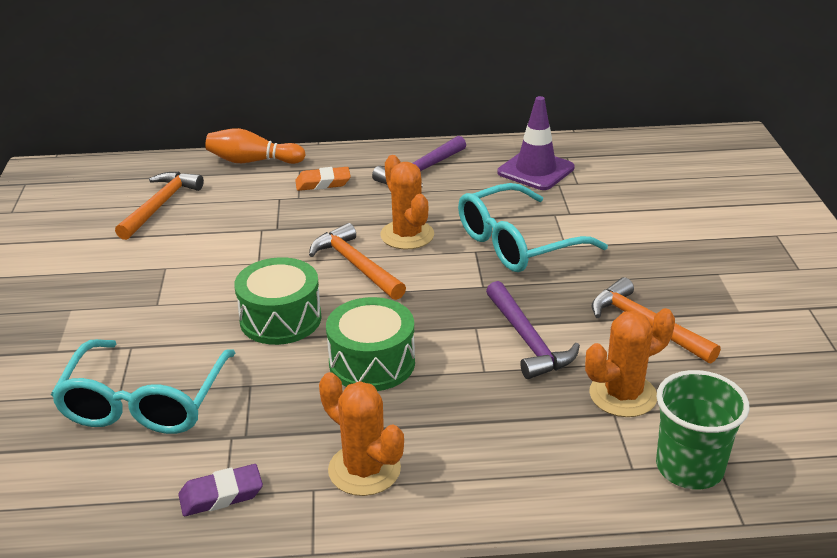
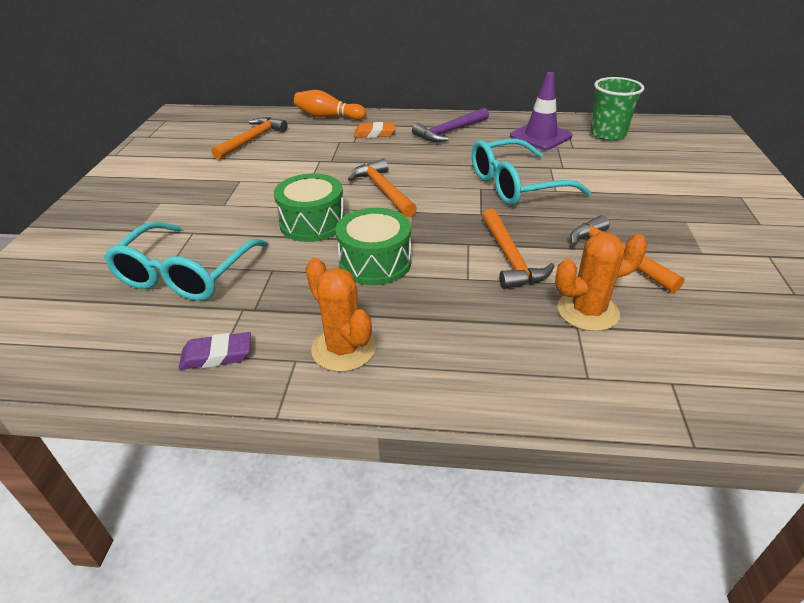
camera: 10 degrees right, 5 degrees up
orange cactus [380,155,434,249] -> none
purple hammer [486,281,580,379] -> orange hammer [482,209,554,289]
green cup [656,370,749,489] -> green cup moved to [590,77,644,141]

